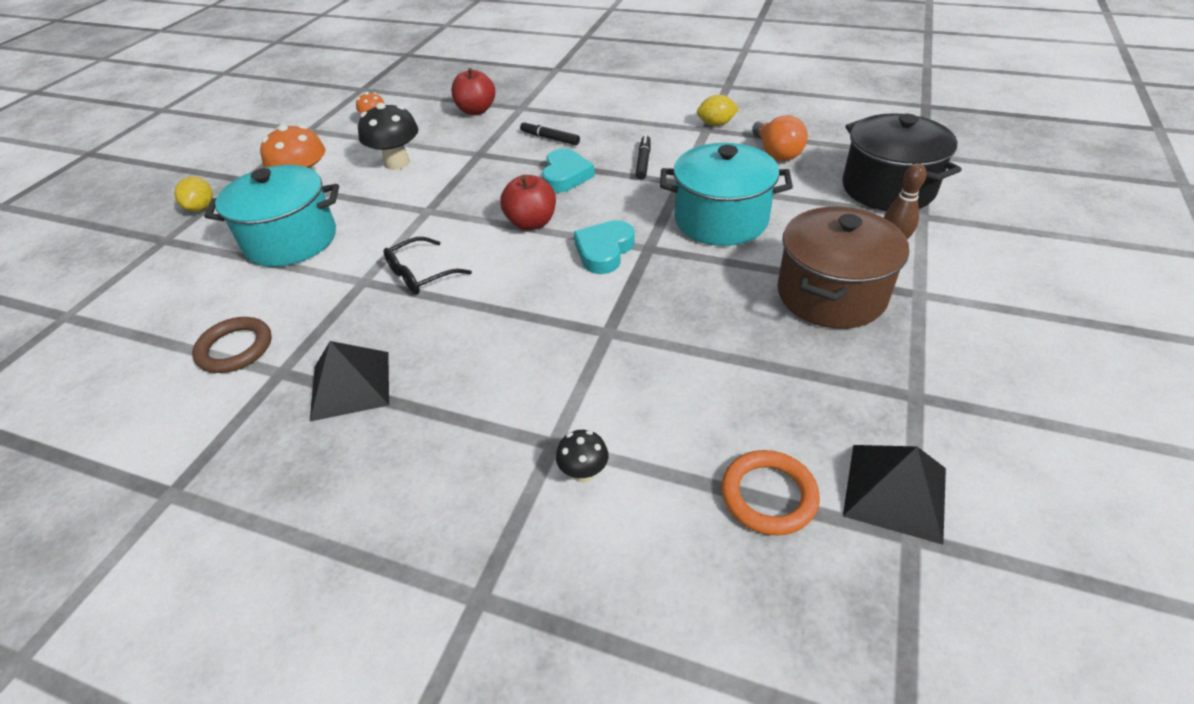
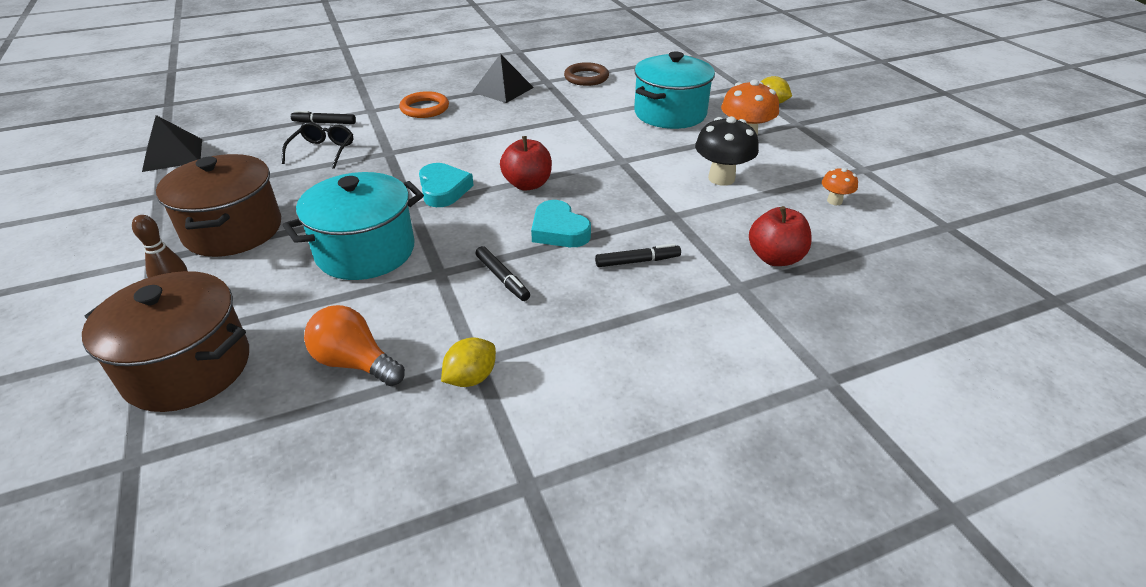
camera: 135 degrees right, 5 degrees down
black glasses [384,237,472,294] -> black glasses moved to [282,122,353,169]
black mushroom [556,430,609,482] -> none
orange ring [721,450,820,536] -> orange ring moved to [399,91,449,118]
black pot [842,113,962,211] -> brown pot [82,271,249,412]
none -> black marker [291,110,356,124]

